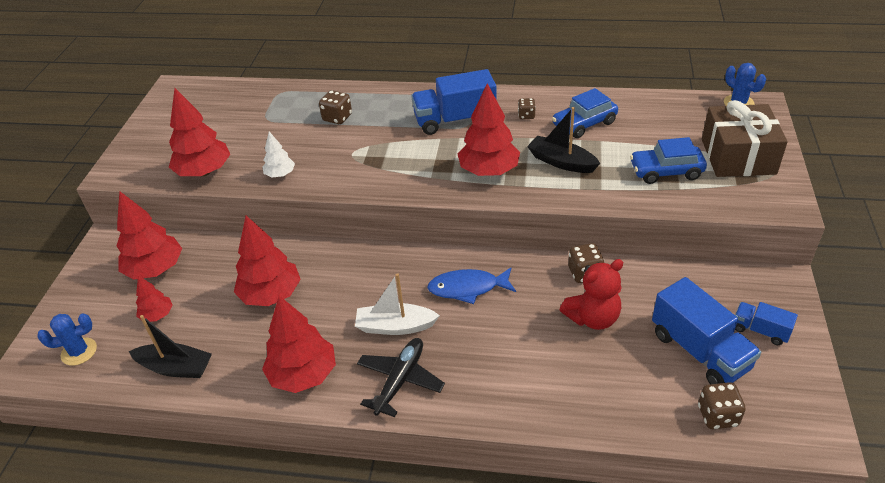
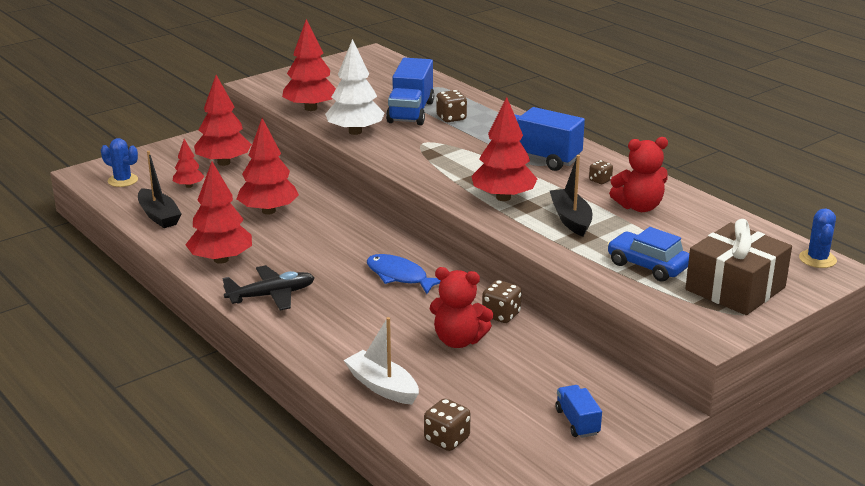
camera: 40 degrees right, 15 degrees down
white tree [262,131,295,177] -> white tree [325,39,385,135], size x1.87
white boat [355,273,440,335] -> white boat moved to [344,317,419,405]
blue car [552,88,618,138] -> red teddy bear [609,137,668,212]
blue truck [652,277,761,384] -> blue truck moved to [386,58,434,125]

